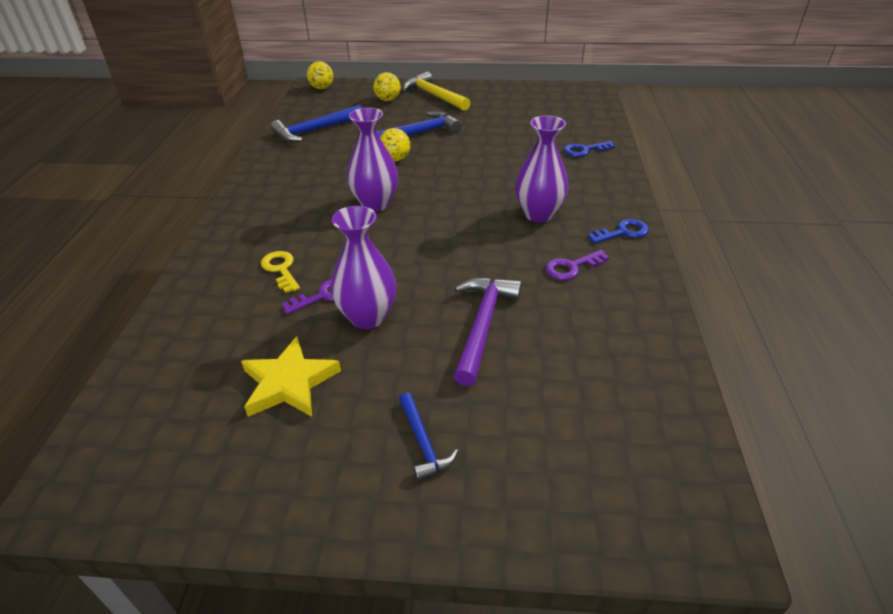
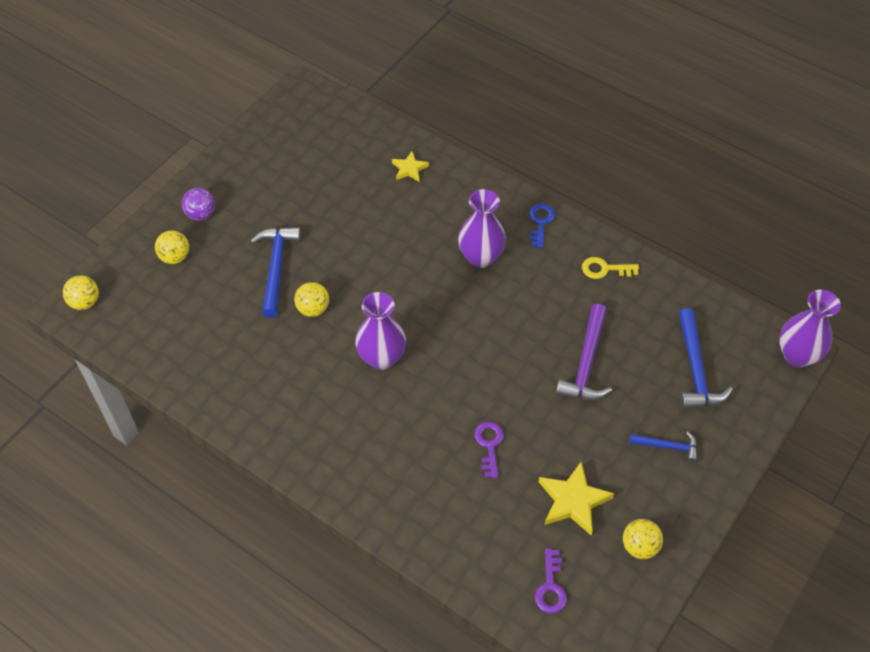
camera: 60 degrees left, 15 degrees up
yellow key [261,251,300,293] -> yellow key moved to [582,257,639,279]
blue hammer [270,105,362,142] -> blue hammer moved to [679,308,733,409]
purple vase [331,206,397,329] -> purple vase moved to [779,289,841,367]
yellow hammer [403,72,471,111] -> purple ball [182,188,215,221]
purple hammer [453,277,522,386] -> purple hammer turned 120 degrees counterclockwise [556,304,612,400]
purple key [546,250,609,280] -> purple key moved to [535,548,567,614]
blue key [564,141,615,157] -> yellow star [392,151,429,182]
none -> yellow ball [623,519,663,559]

